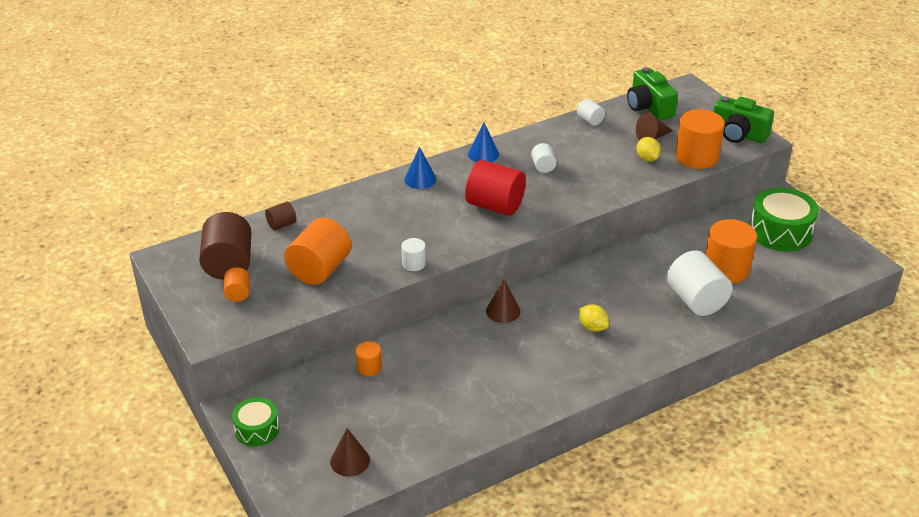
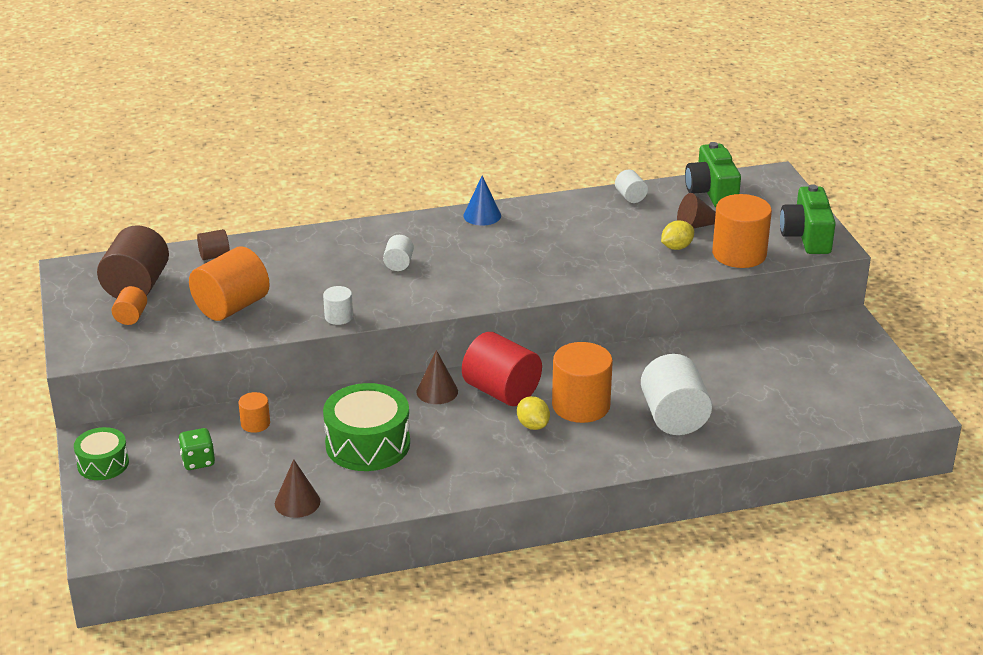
camera: 15 degrees right, 5 degrees down
brown cone [330,428,370,476] -> brown cone moved to [275,459,320,518]
blue cone [404,147,436,189] -> none
red cylinder [465,160,526,216] -> red cylinder moved to [462,332,542,406]
white cylinder [531,143,557,173] -> white cylinder moved to [383,235,414,271]
yellow lemon [636,137,661,162] -> yellow lemon turned 60 degrees clockwise [661,221,694,250]
orange cylinder [706,219,757,283] -> orange cylinder moved to [552,342,613,423]
green camera [713,96,774,143] -> green camera turned 45 degrees clockwise [780,184,836,254]
green drum [750,187,819,251] -> green drum moved to [323,383,410,471]
none -> green dice [178,428,215,470]

